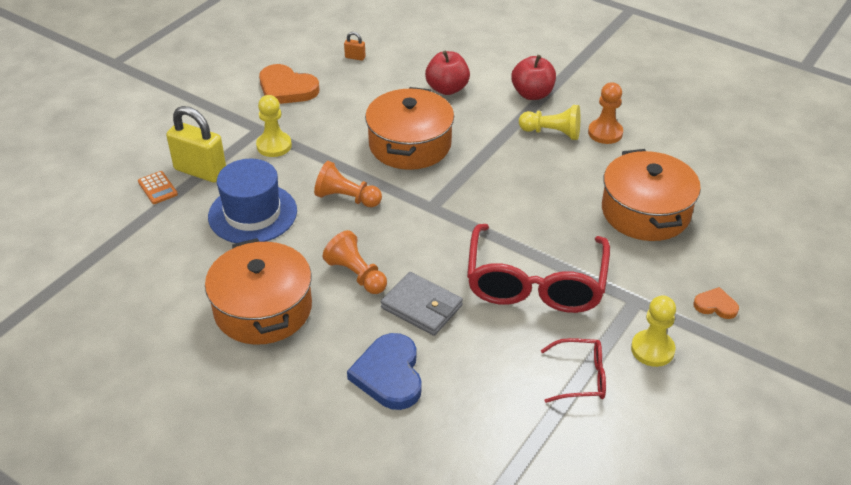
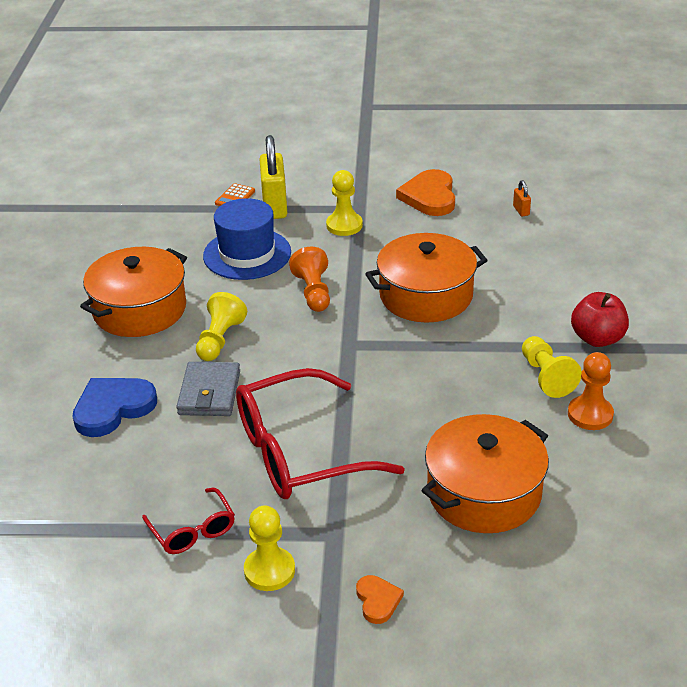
camera: 60 degrees right, 5 degrees down
orange pawn [323,230,387,294] -> yellow pawn [196,292,247,361]
red apple [425,51,470,95] -> none

